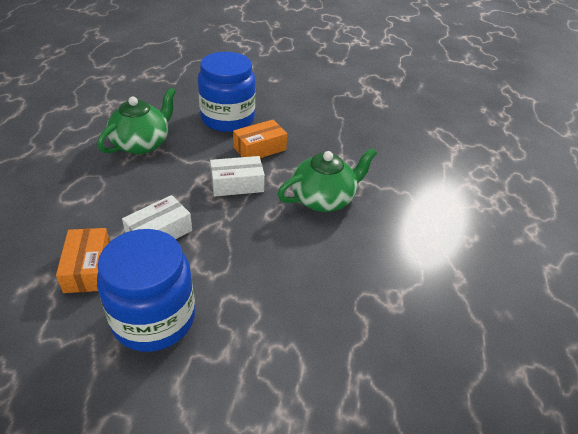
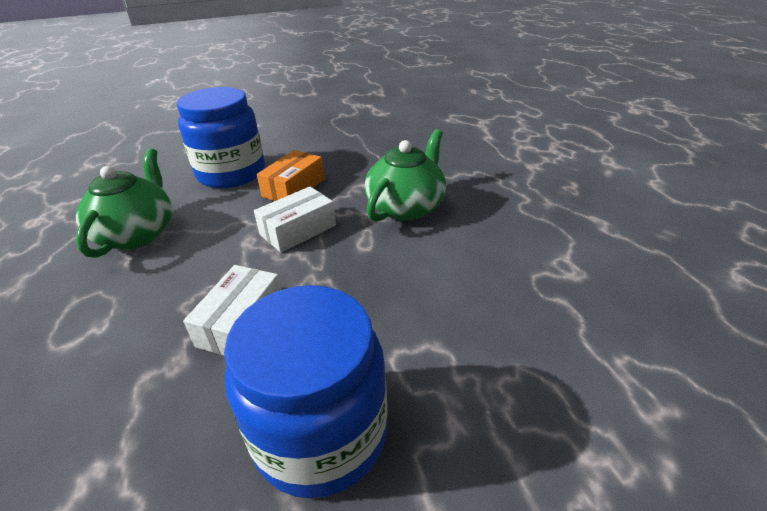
camera: 25 degrees left, 5 degrees down
orange box [56,228,110,293] -> none

